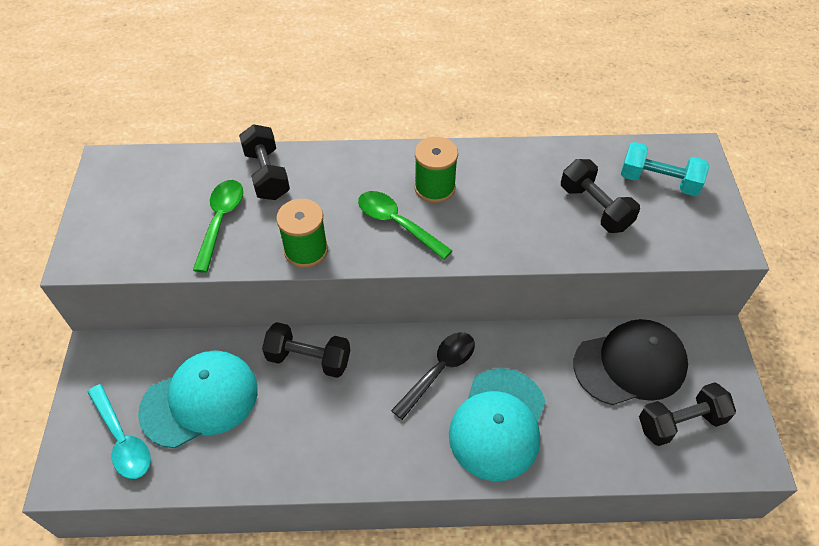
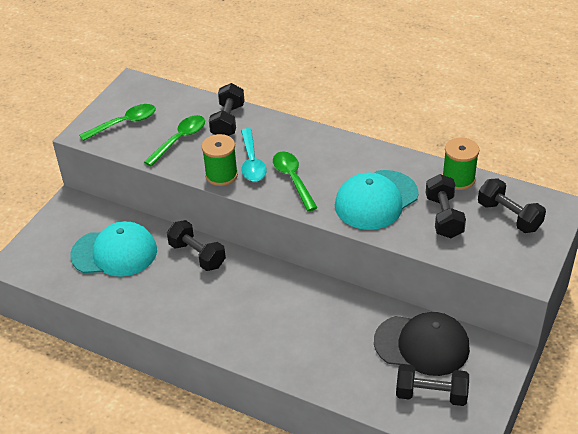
camera: 30 degrees right, 10 degrees down
turquoise spoon [87,384,151,479] -> turquoise spoon moved to [241,128,267,181]
black spoon [391,332,475,420] -> none
green spool [414,137,458,203] -> green spool moved to [442,138,479,190]
turquoise cap [449,368,545,481] -> turquoise cap moved to [335,170,419,230]
turquoise dumbbell [621,142,709,196] -> black dumbbell [478,178,546,233]
none -> green spoon [79,104,156,141]

